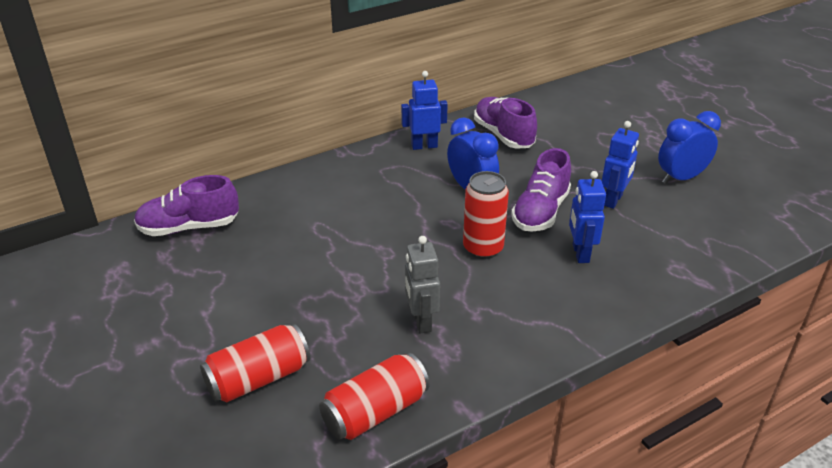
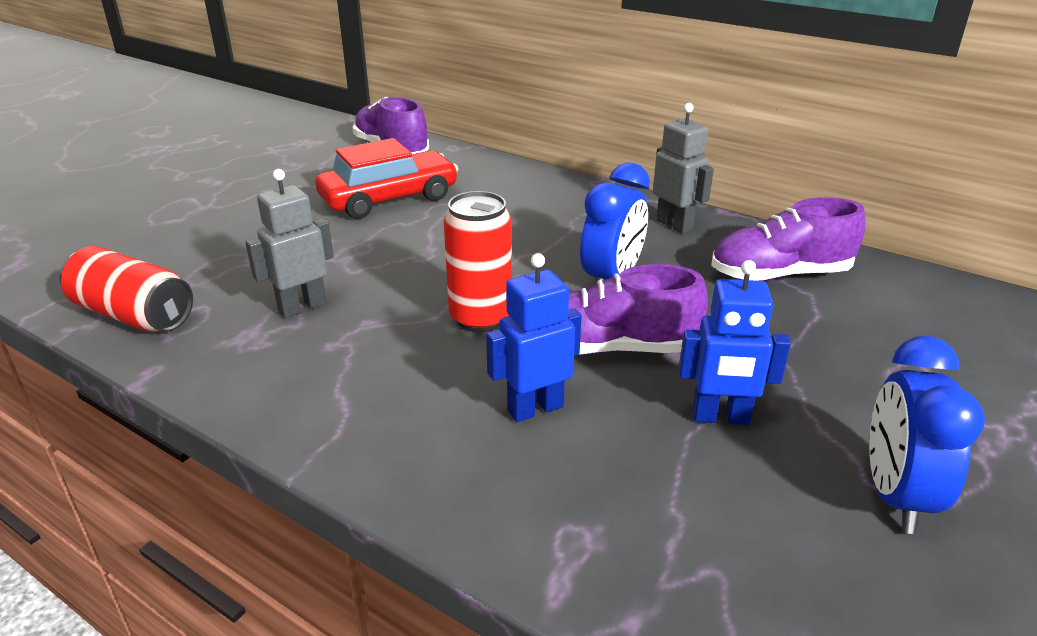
camera: 65 degrees right, 5 degrees down
red can [200,324,310,402] -> none
blue robot [401,71,448,150] -> grey robot [653,103,714,234]
purple shoe [474,97,537,149] -> purple shoe turned 135 degrees counterclockwise [711,197,866,281]
blue clock [658,111,721,184] -> blue clock turned 120 degrees counterclockwise [869,336,985,534]
none -> red car [315,138,458,219]

